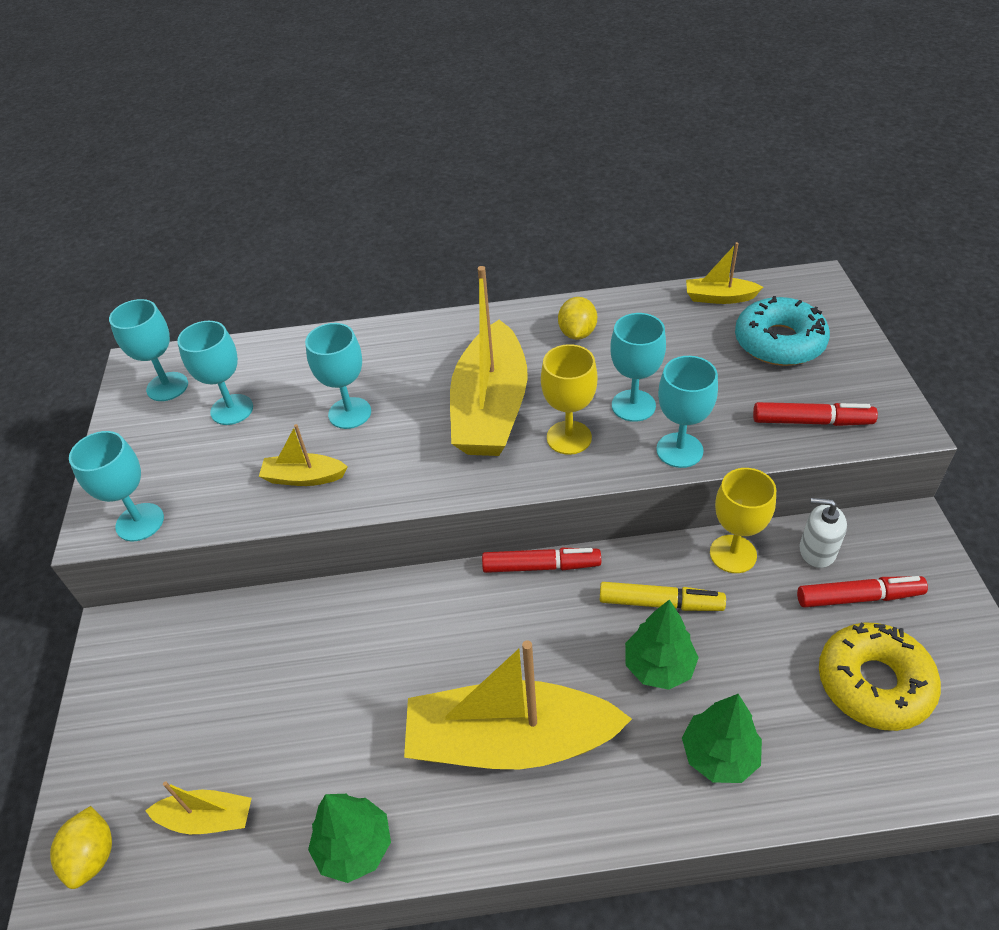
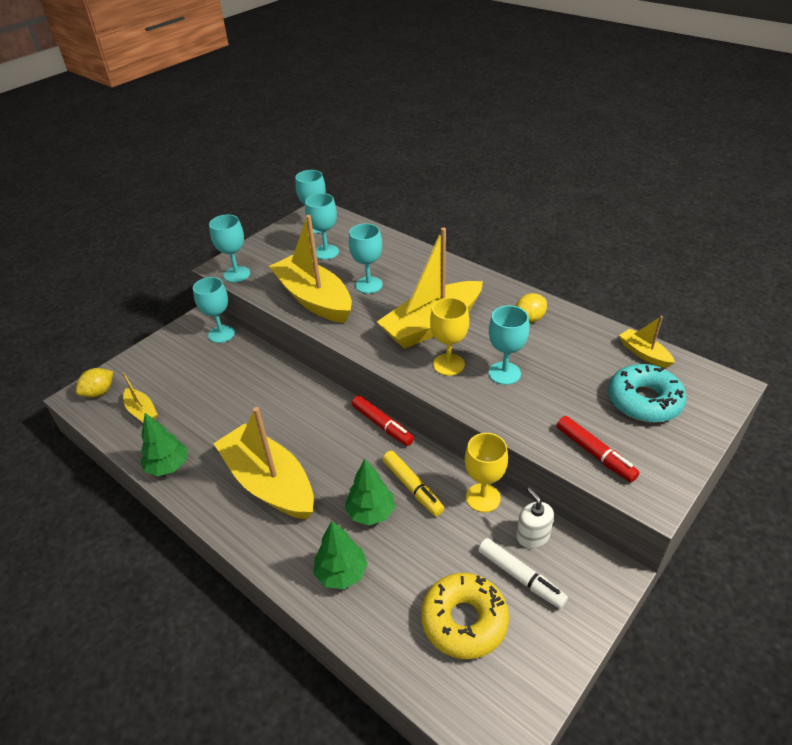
camera: 45 degrees right, 5 degrees down
yellow boat [259,424,348,486] -> yellow boat [269,215,352,323], size x2.17
turquoise goblet [656,356,718,468] -> turquoise goblet moved to [193,277,235,343]
red marker [797,576,928,607] -> white marker [478,538,568,609]

